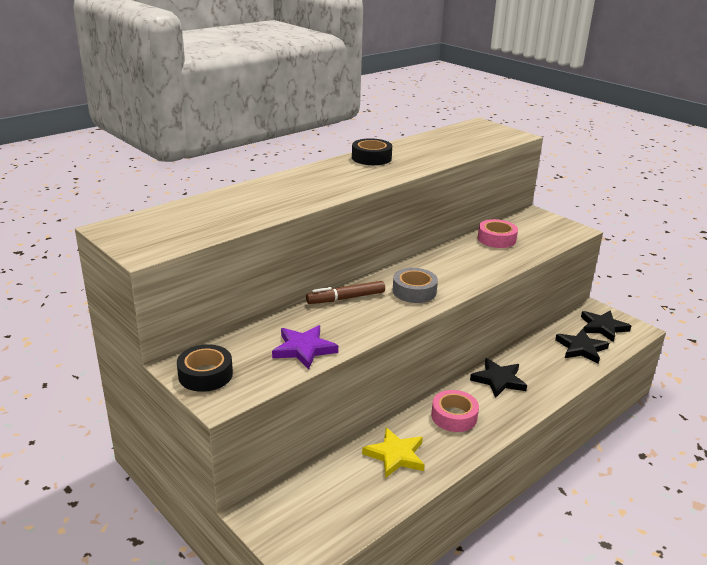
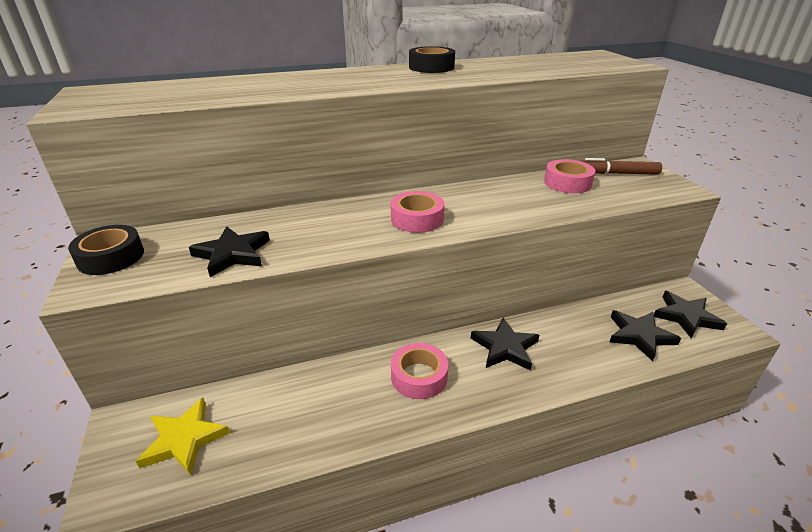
camera: 25 degrees right, 5 degrees up
purple star [272,325,338,370] -> black star [189,226,270,277]
brown marker [306,281,385,304] -> brown marker moved to [581,158,662,175]
yellow star [362,428,425,478] -> yellow star moved to [136,398,230,476]
grey tape [393,268,438,303] -> pink tape [391,191,445,233]

